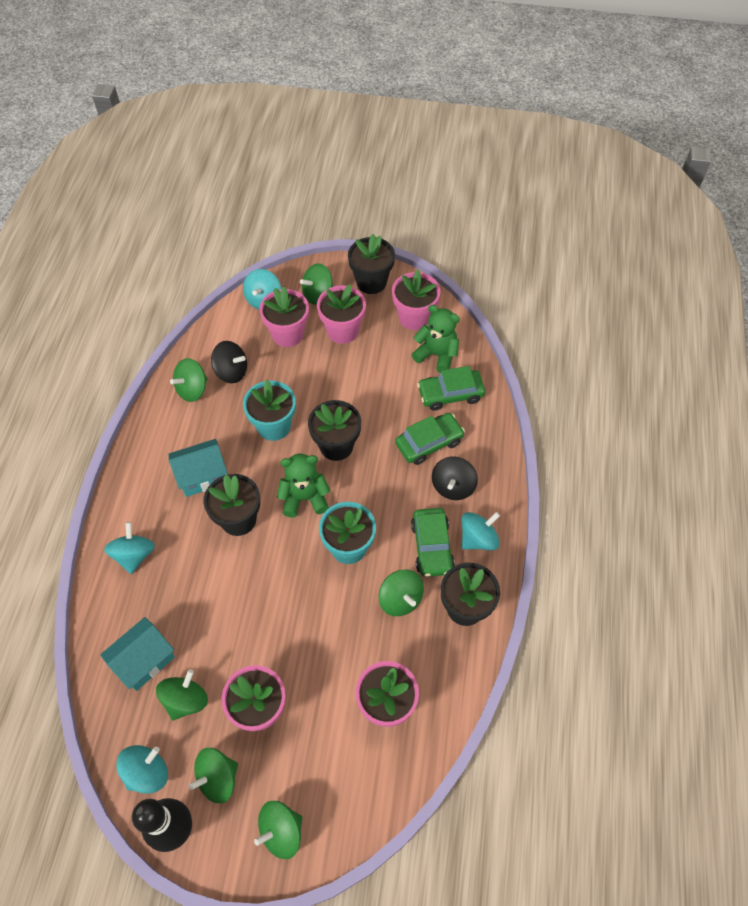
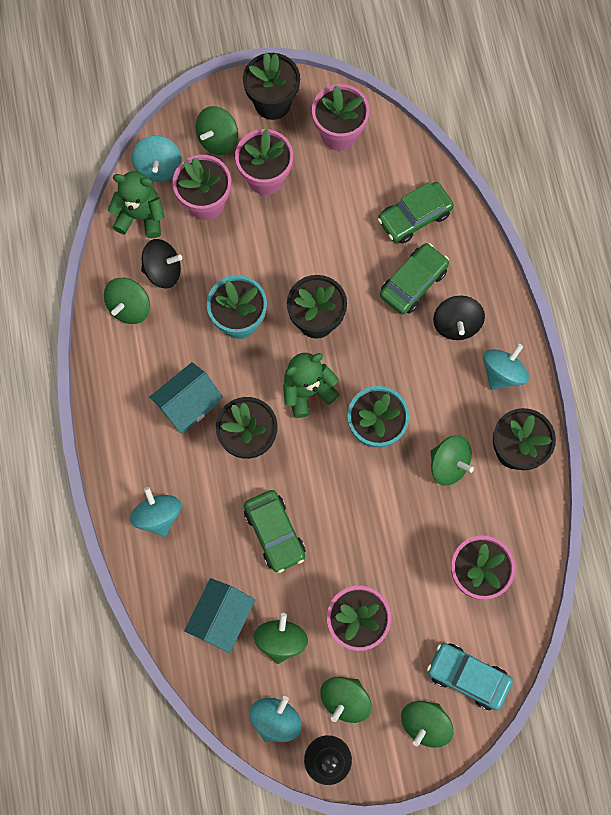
camera: 20 degrees left, 15 degrees up
green teddy bear [411,305,460,373] -> green teddy bear moved to [108,171,165,238]
green car [411,508,455,577] -> green car moved to [244,490,305,573]
none -> turquoise car [427,643,513,710]

